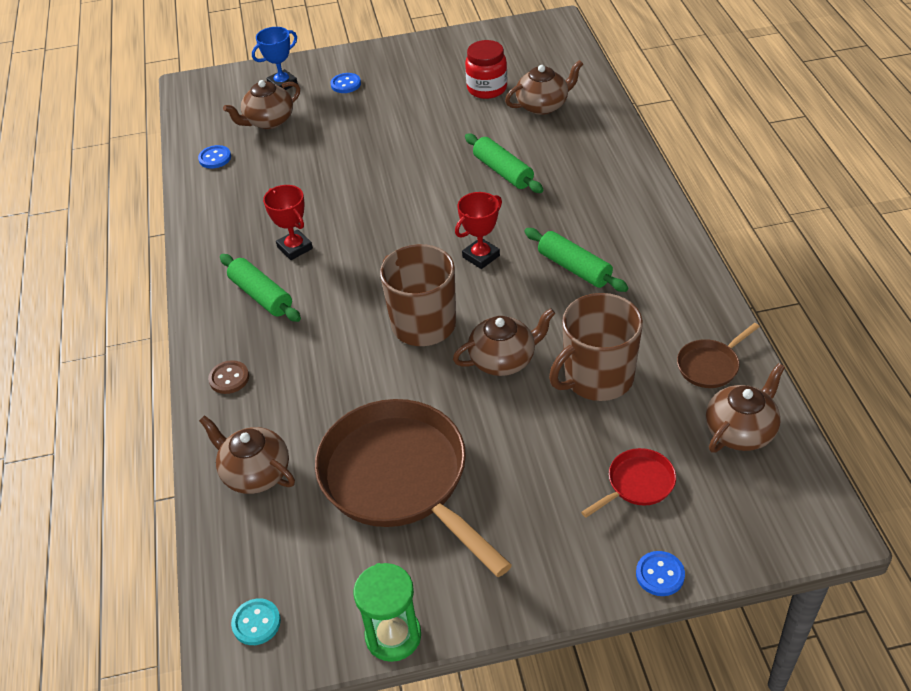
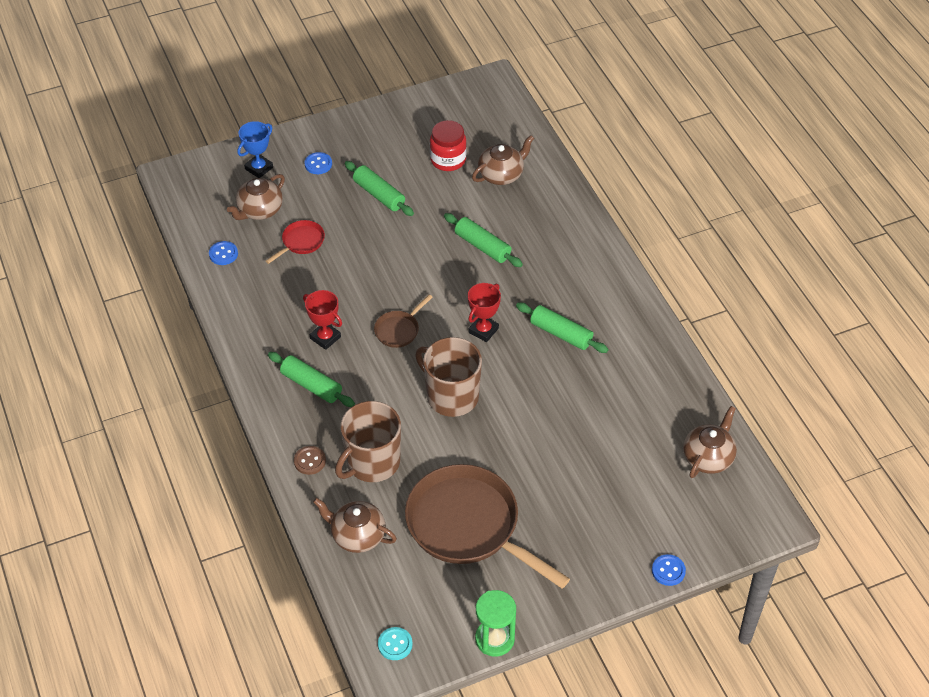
camera: 15 degrees left, 5 degrees up
brown teapot [453,308,555,376] -> none
brown mug [549,293,643,401] -> brown mug moved to [335,401,401,482]
red pan [581,448,676,518] -> red pan moved to [266,220,325,264]
brown pan [677,323,760,388] -> brown pan moved to [374,294,432,348]
none -> green rolling pin [345,161,414,216]

